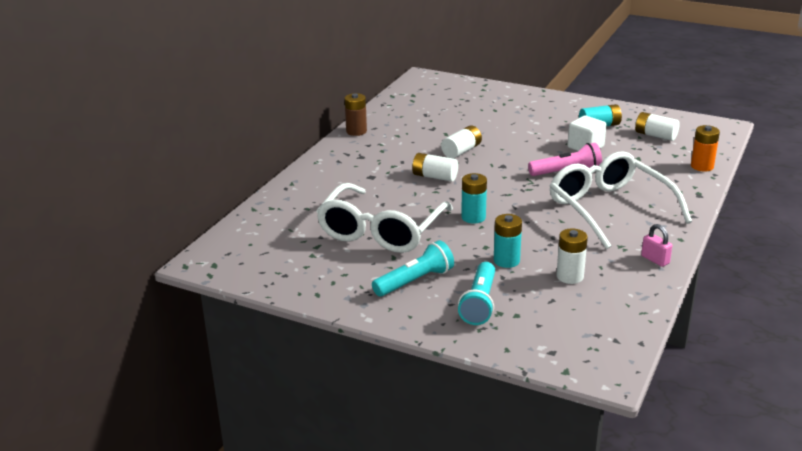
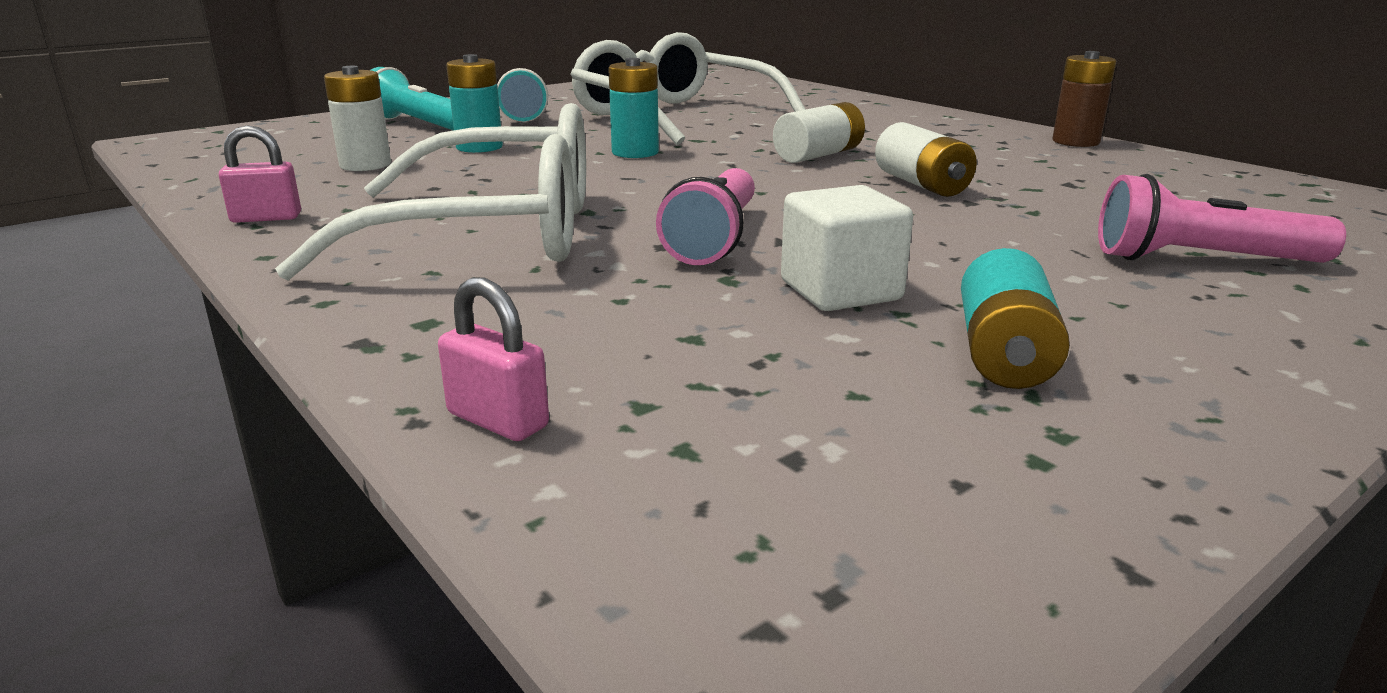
camera: 115 degrees right, 5 degrees down
white battery [635,112,680,141] -> none
orange battery [691,125,720,172] -> pink padlock [438,277,549,441]
none -> pink flashlight [1098,174,1346,263]

